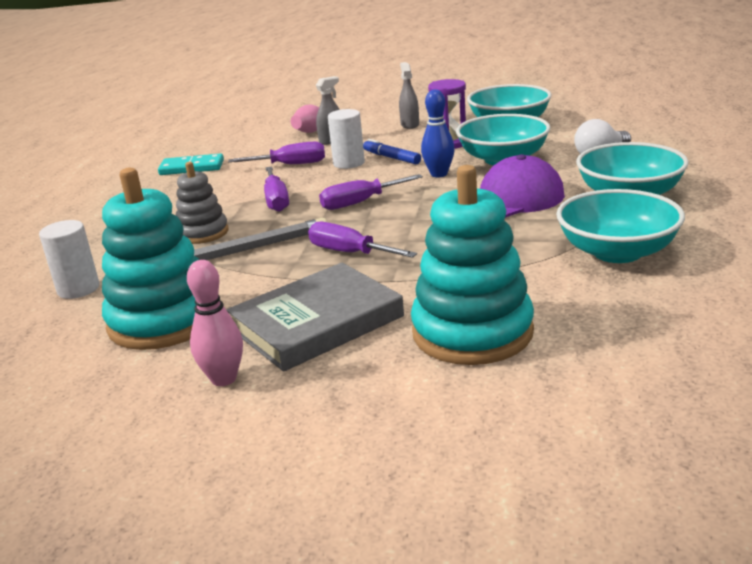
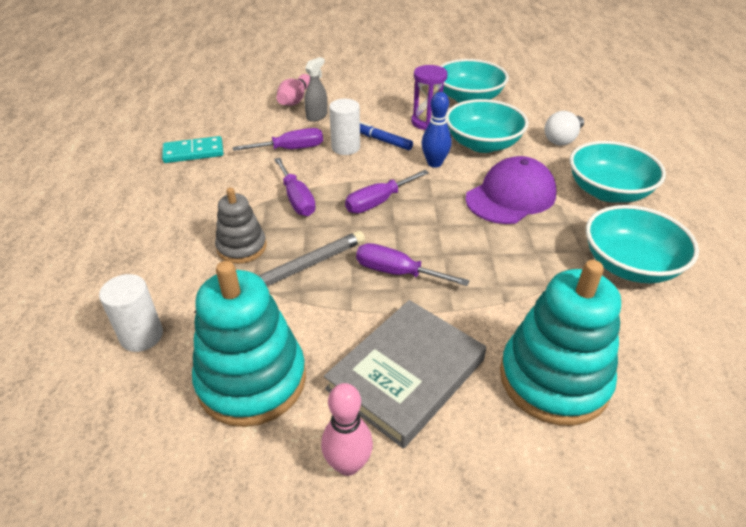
camera: 15 degrees left, 15 degrees up
grey spray bottle [399,62,419,129] -> none

